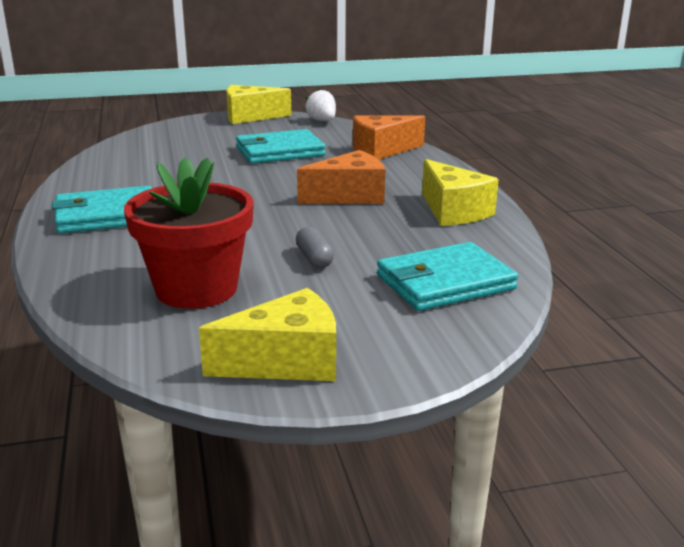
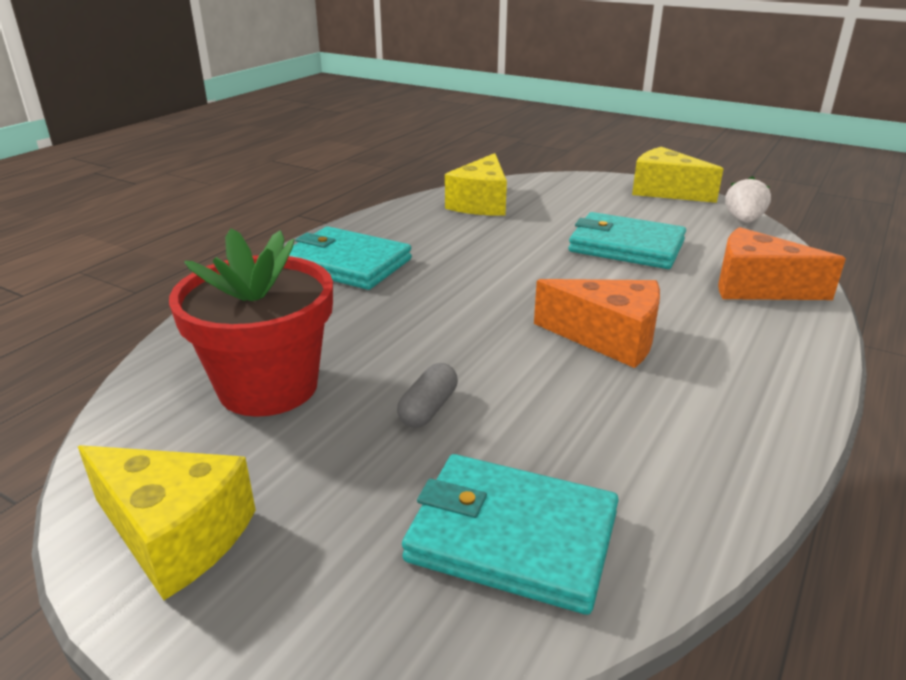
camera: 45 degrees right, 5 degrees up
yellow cheese [422,159,499,226] -> yellow cheese moved to [445,153,507,216]

